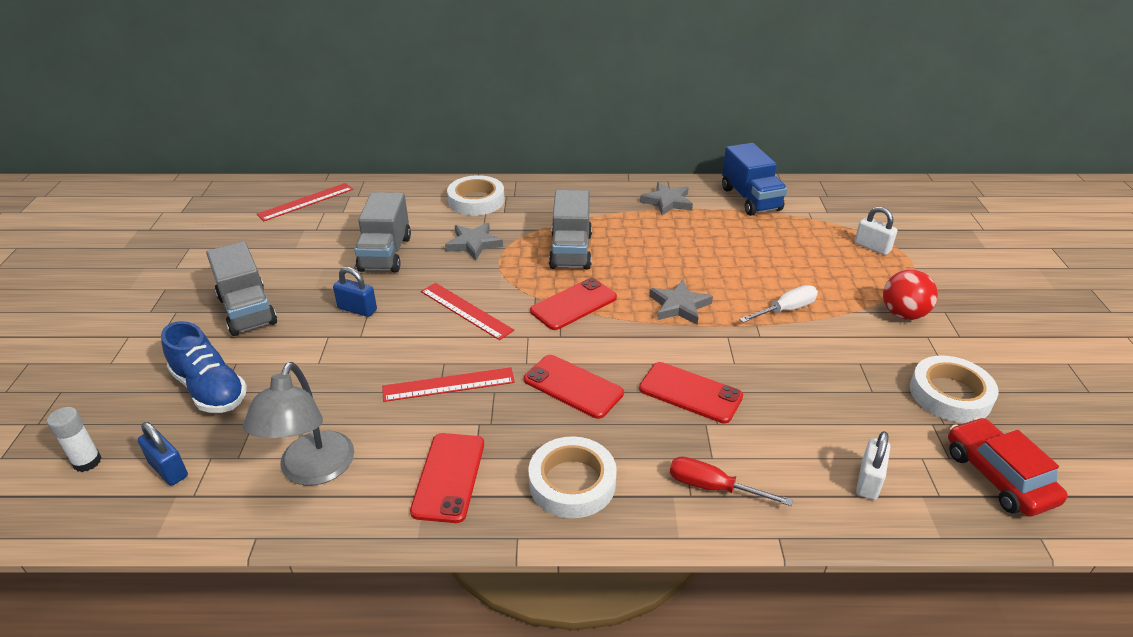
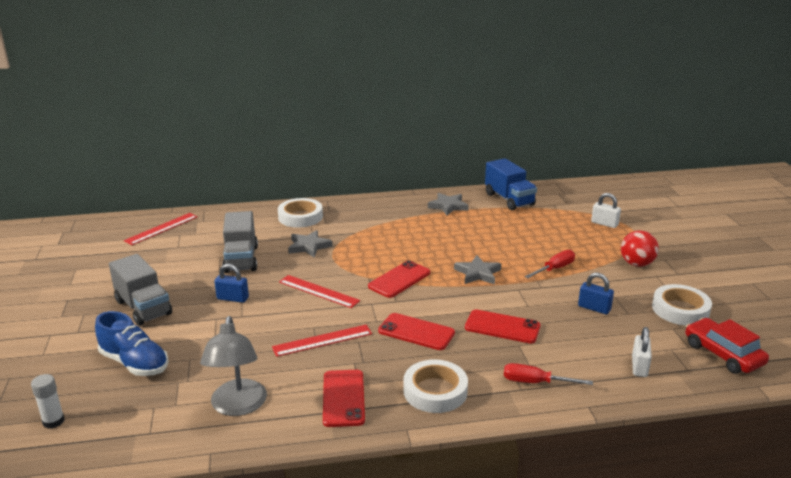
camera: 10 degrees left, 10 degrees down
blue padlock [138,422,188,486] -> blue padlock moved to [578,272,614,314]
grey truck [549,190,592,270] -> none
white screwdriver [739,285,818,323] -> red screwdriver [525,250,575,278]

